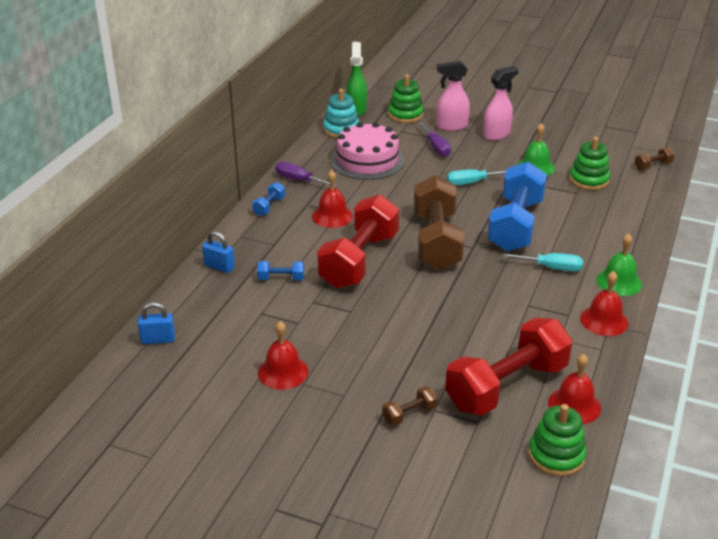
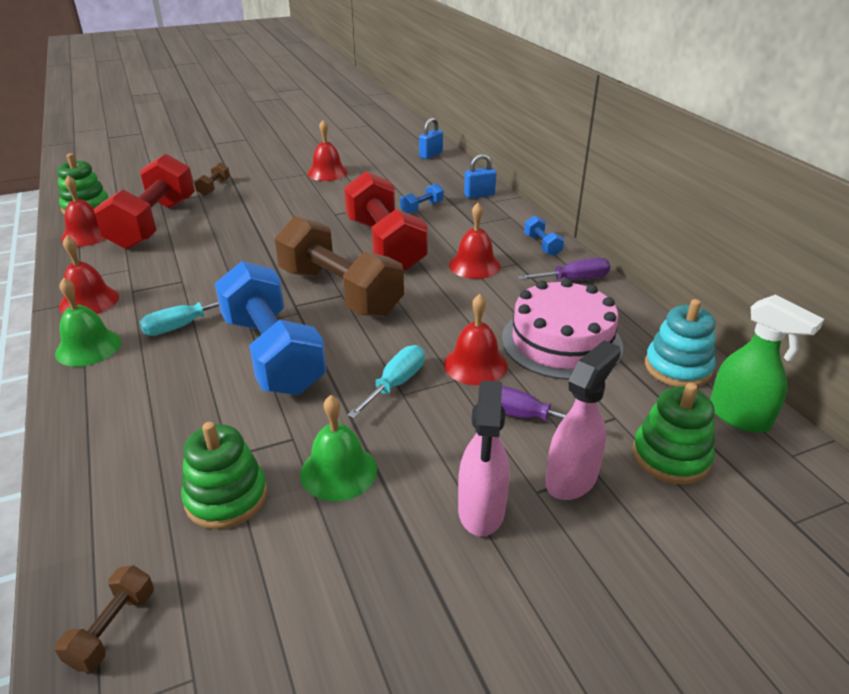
camera: 135 degrees right, 0 degrees up
none -> red bell [444,294,508,385]

